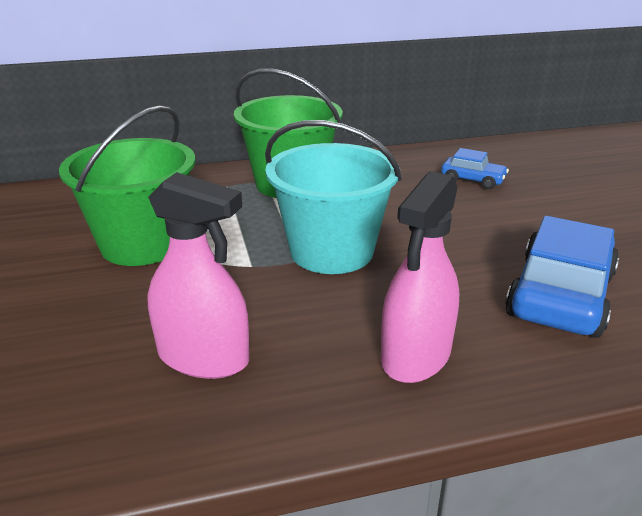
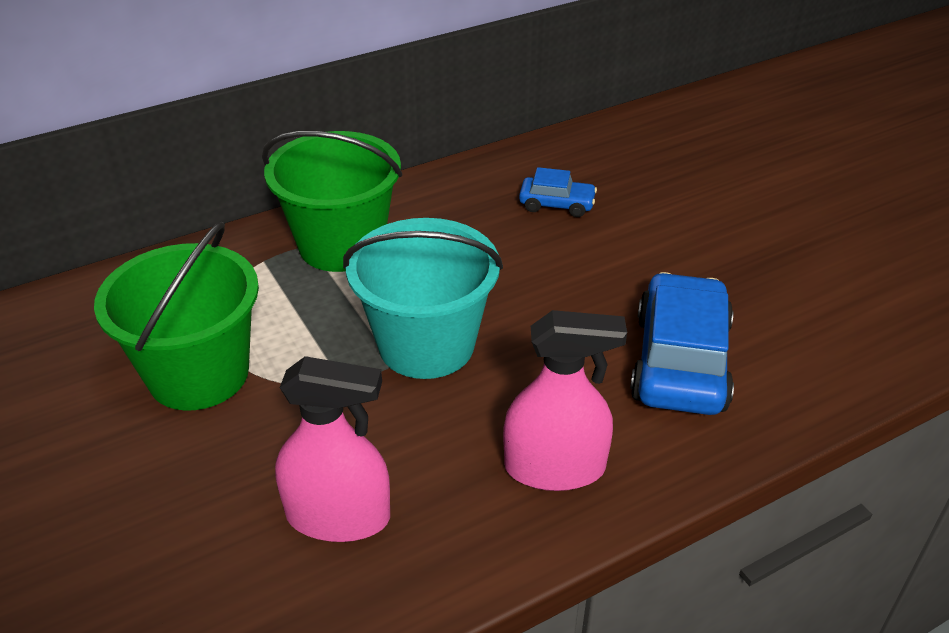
camera: 15 degrees left, 10 degrees up
pink spray bottle [381,171,459,383] -> pink spray bottle turned 105 degrees counterclockwise [503,310,627,491]

